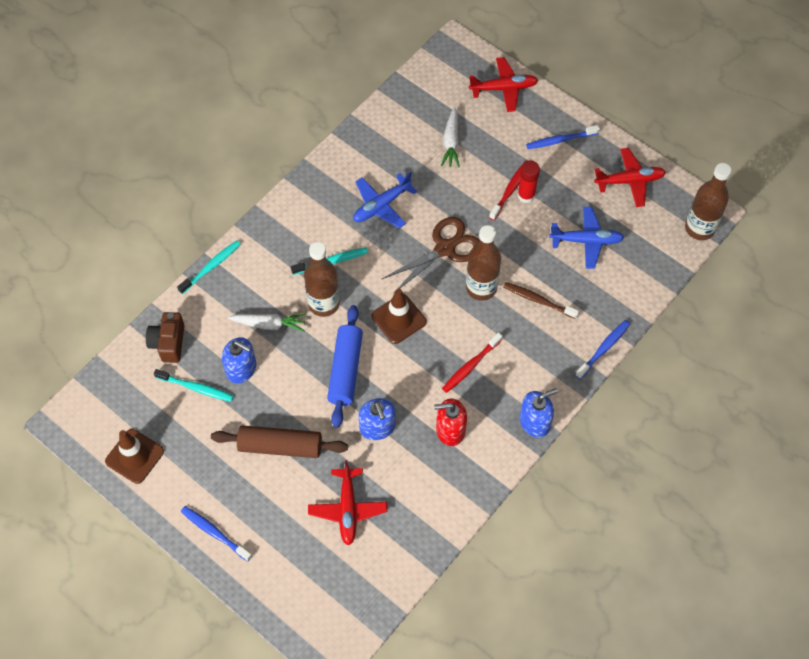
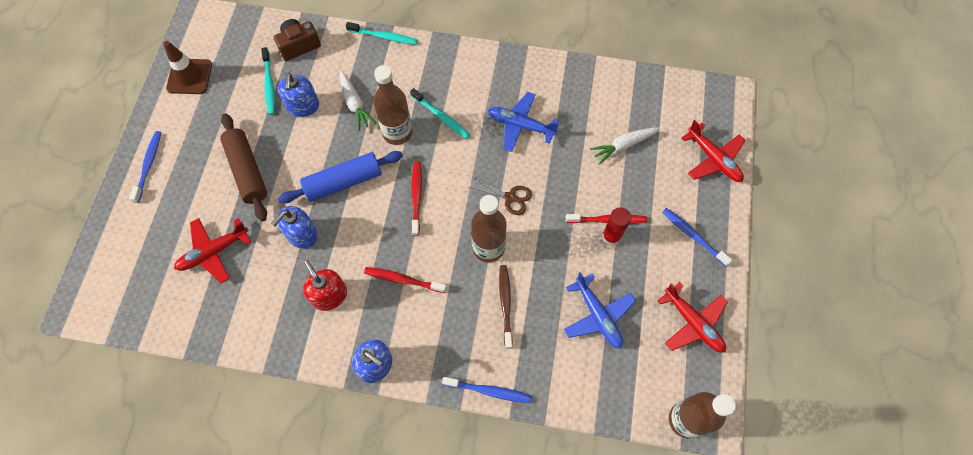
camera: 60 degrees right, 5 degrees up
brown traffic cone [371,288,427,344] -> red toothbrush [412,161,422,236]
brown scissors [382,217,480,294] -> brown scissors [469,177,532,215], size x0.59

